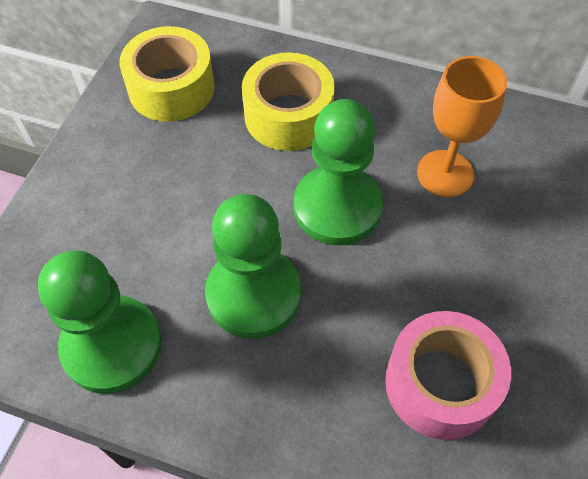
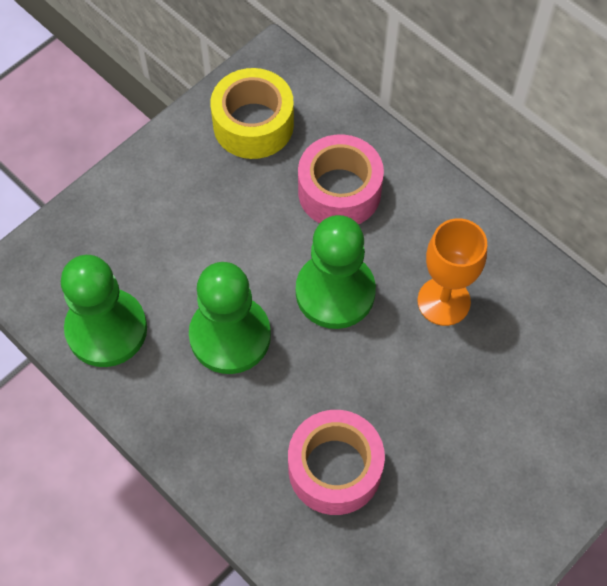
camera: 25 degrees right, 5 degrees up
yellow tape [242,52,335,151] -> pink tape [298,134,384,224]

